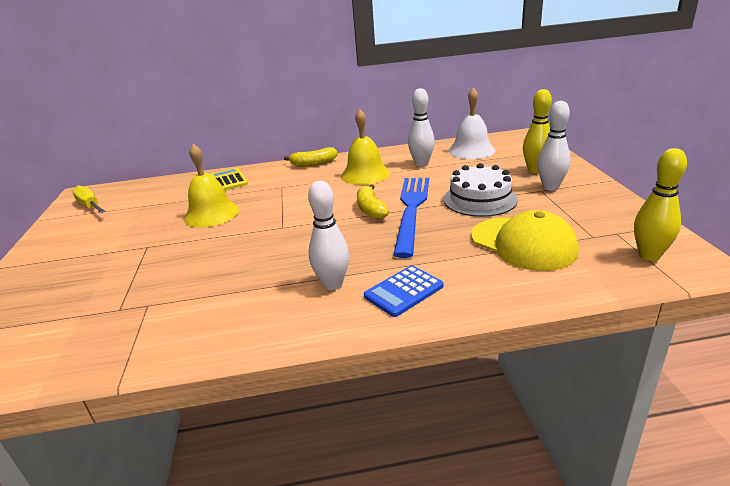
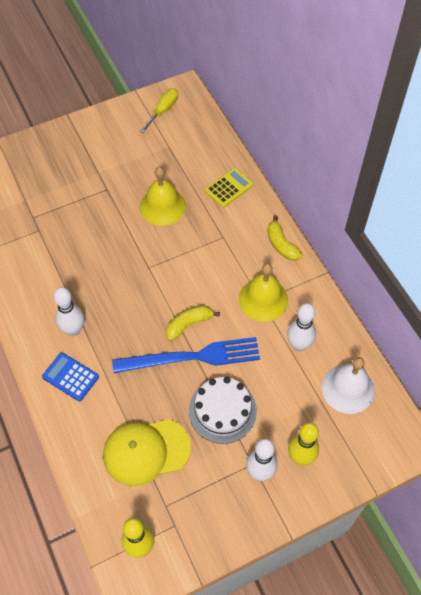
camera: 70 degrees right, 30 degrees up
yellow cap [471,210,579,271] -> yellow cap turned 45 degrees clockwise [103,419,191,486]

